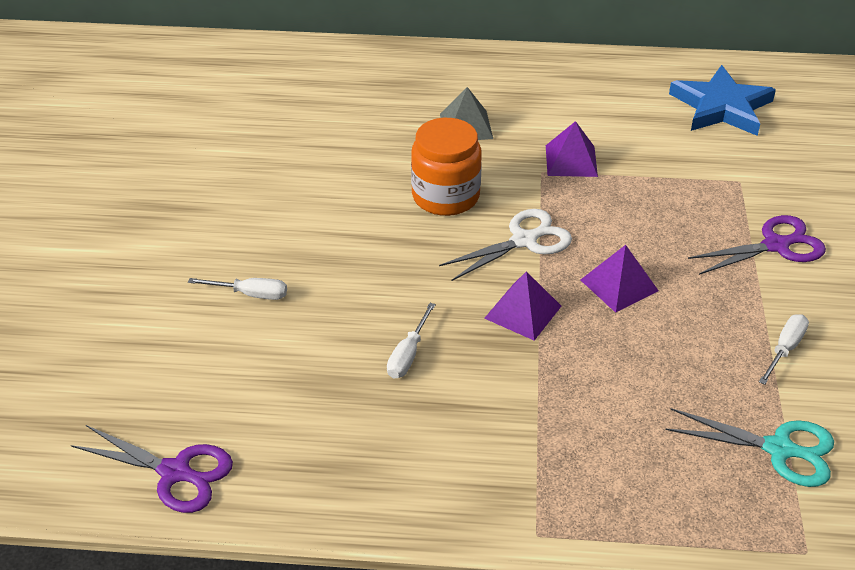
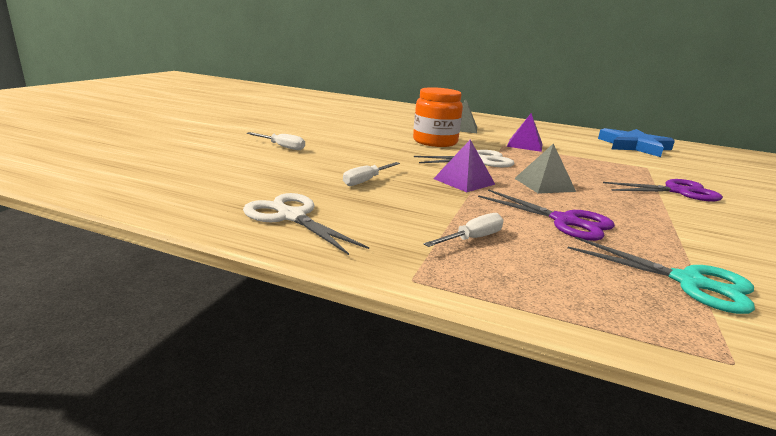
camera: 15 degrees right, 20 degrees down
purple scissors [71,425,233,513] -> purple scissors moved to [478,189,615,241]
purple pyramid [581,245,659,313] -> grey pyramid [514,143,576,194]
white screwdriver [759,314,809,385] -> white screwdriver moved to [424,213,503,247]
none -> white scissors [243,193,369,255]

